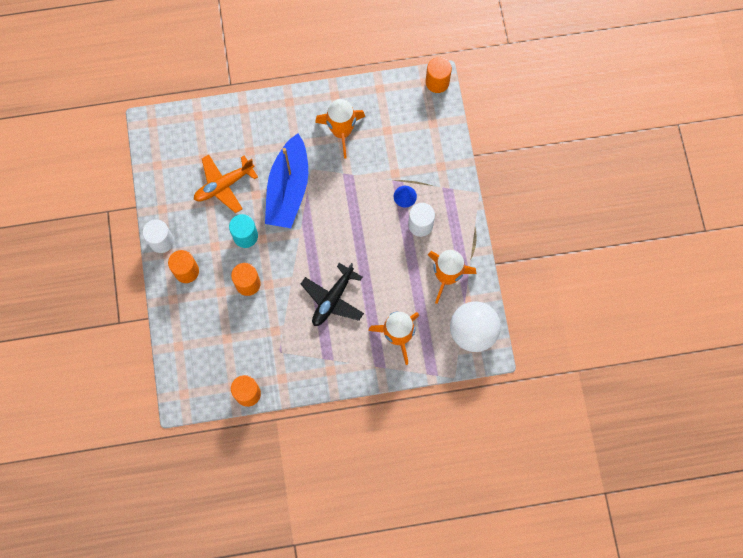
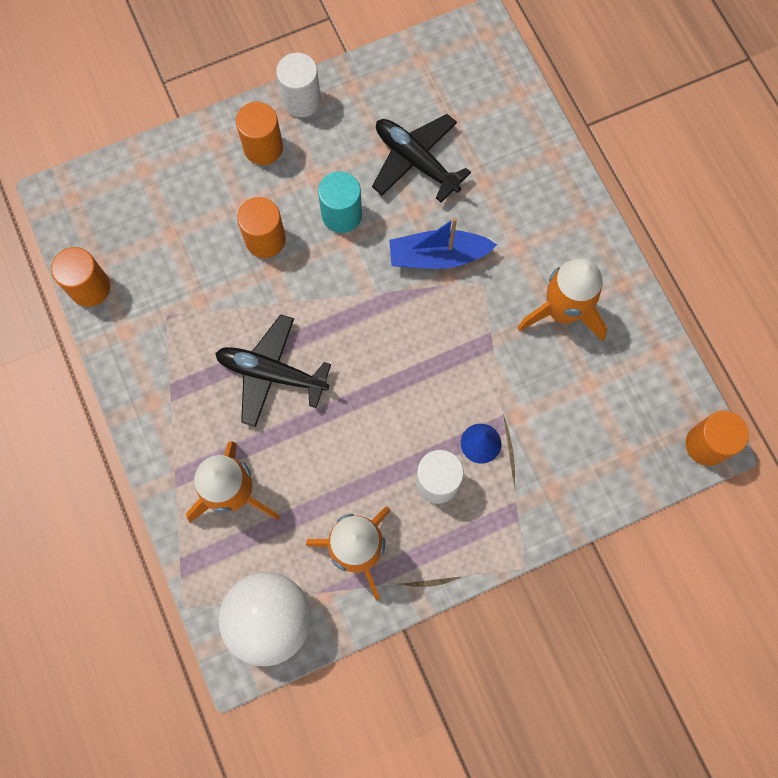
camera: 75 degrees right, 0 degrees up
orange plane [194,155,258,213] -> black plane [372,114,471,202]
blue boat [265,133,308,228] -> blue boat [389,217,497,269], size x0.64

